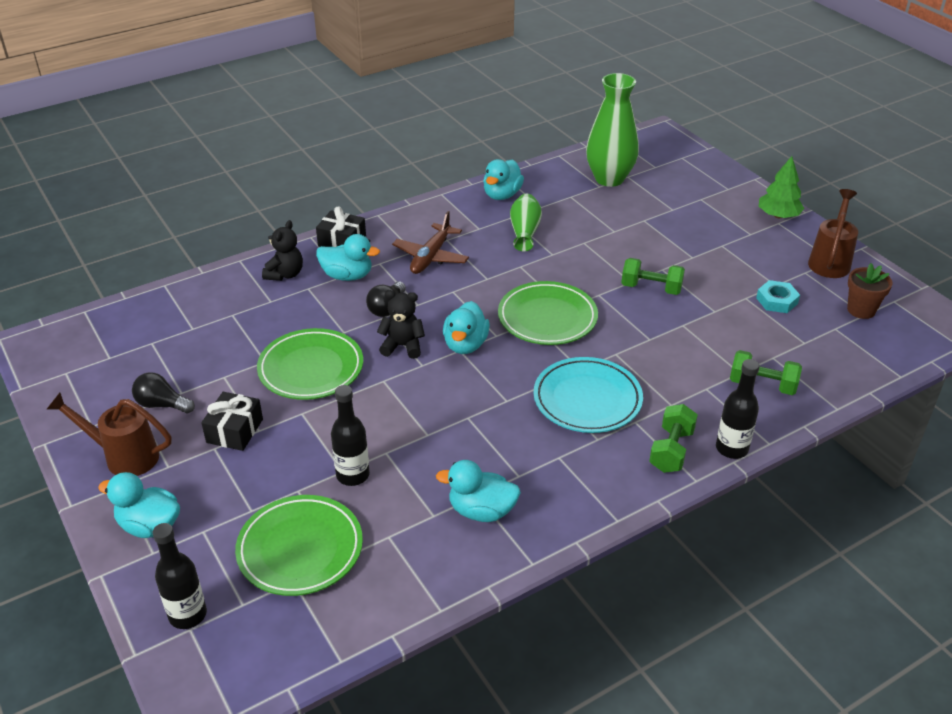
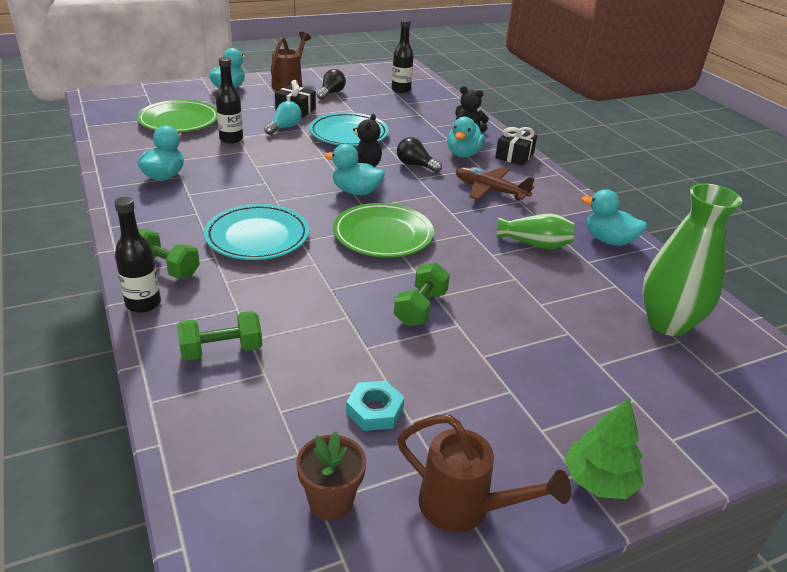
camera: 95 degrees right, 5 degrees down
black bottle [153,523,207,629] -> black bottle moved to [392,19,414,93]
green plate [257,328,363,400] -> turquoise plate [309,112,389,146]
green dumbbell [730,350,802,395] -> green dumbbell turned 45 degrees clockwise [177,311,262,361]
none -> turquoise light bulb [264,101,301,135]

